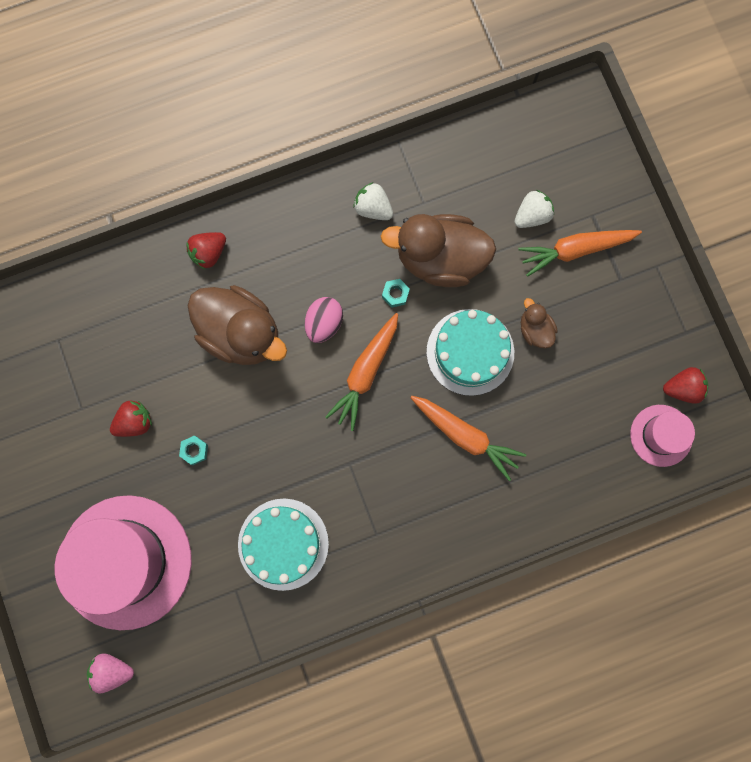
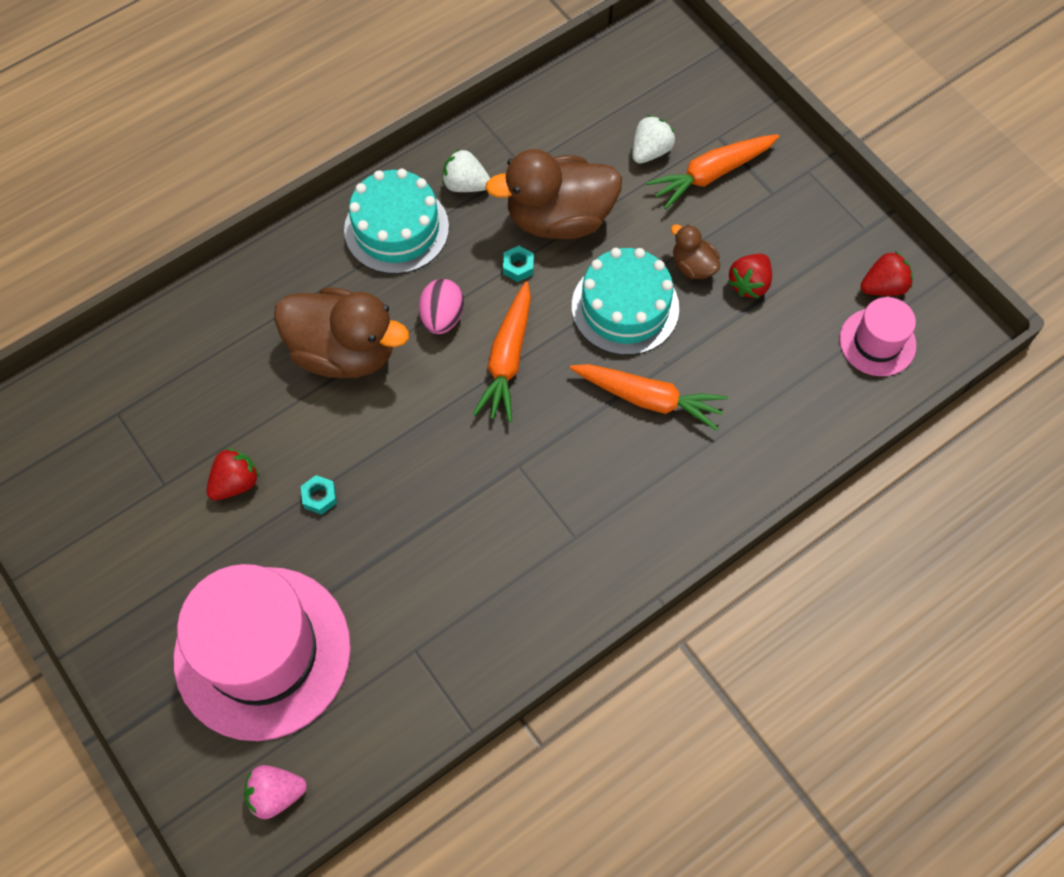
camera: 15 degrees left, 15 degrees down
red strawberry [187,232,226,269] -> red strawberry moved to [728,254,772,298]
turquoise cake [238,499,329,591] -> turquoise cake moved to [344,169,449,274]

